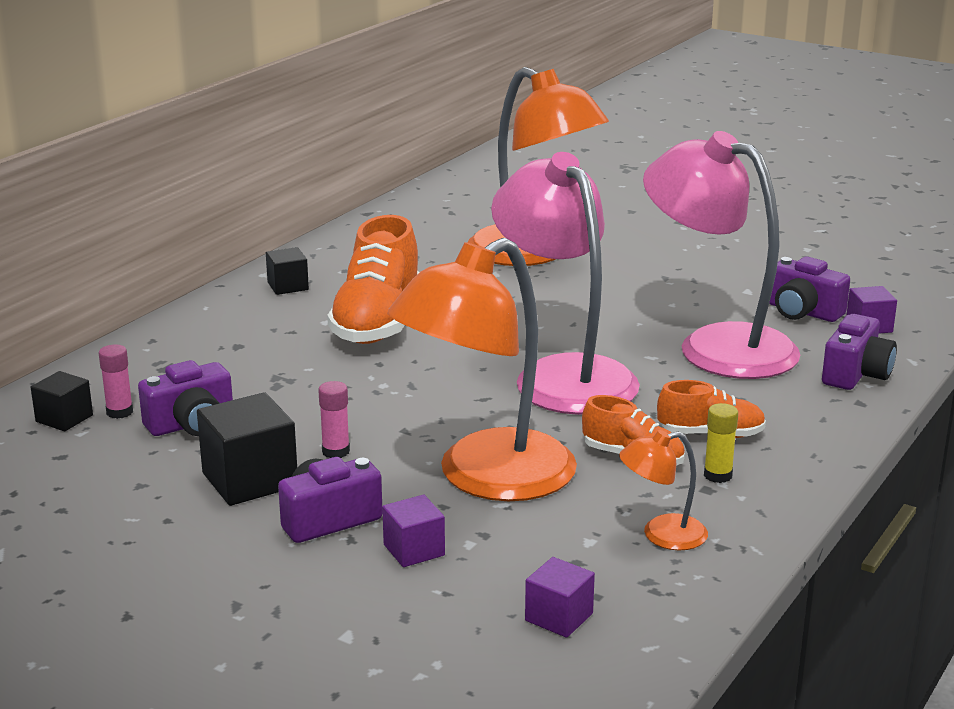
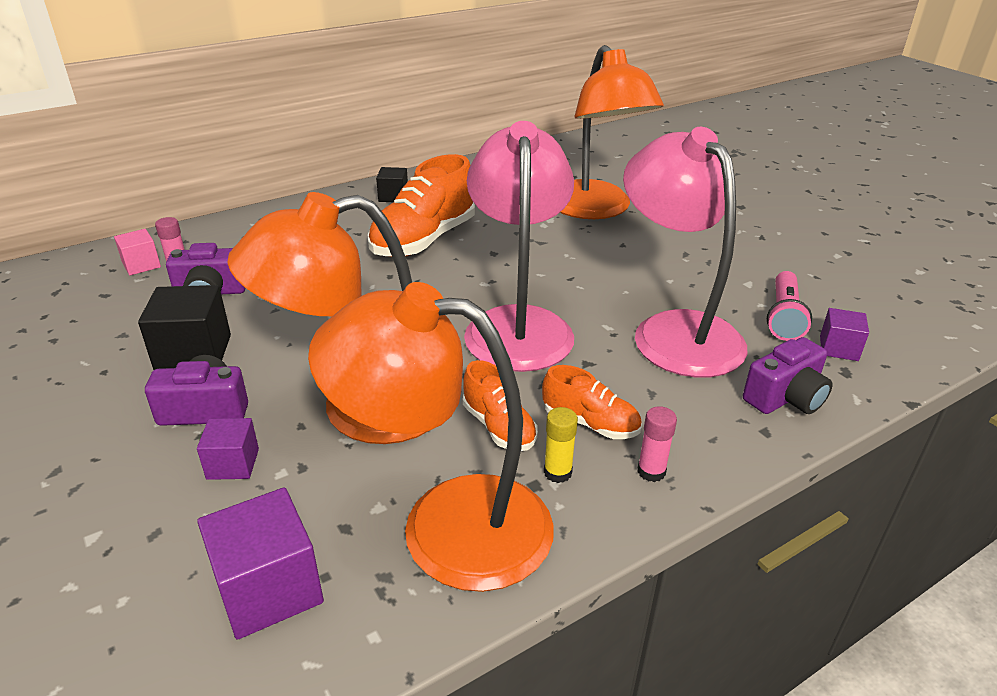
camera: 25 degrees right, 10 degrees up
black cube [31,371,93,431] -> pink cube [114,229,161,275]
pink glue stick [319,381,350,458] -> pink glue stick moved to [637,406,677,482]
purple cube [525,557,595,638] -> purple cube [197,487,324,640], size x1.71
orange lamp [619,430,708,550] -> orange lamp [308,282,554,592], size x2.29
purple camera [769,256,850,322] -> pink flashlight [767,271,812,341]

